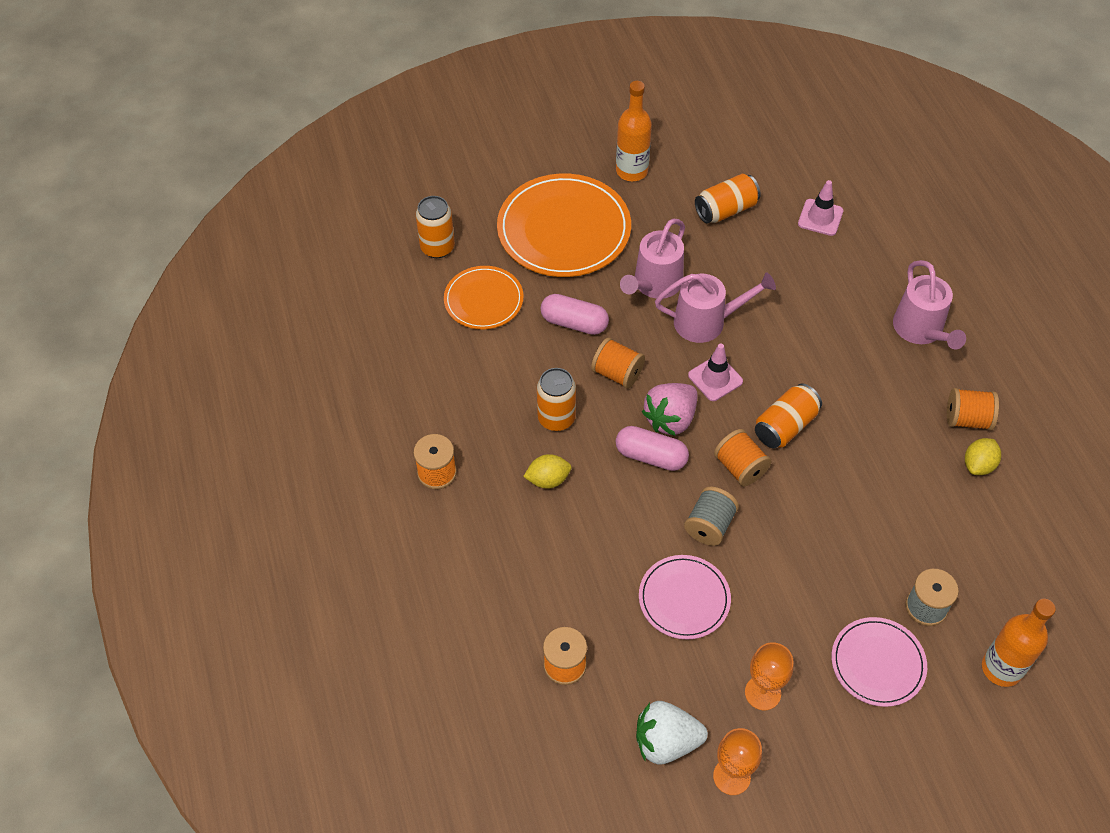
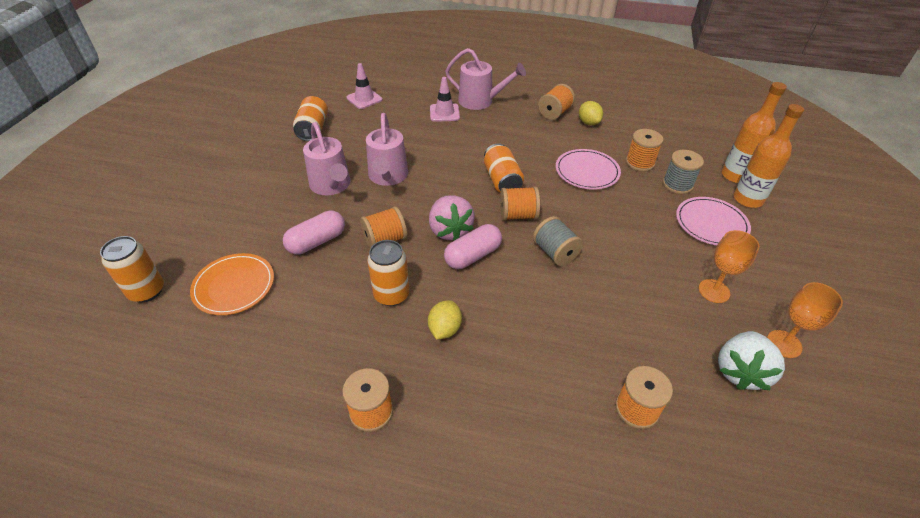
camera: 60 degrees left, 10 degrees down
orange plate [497,174,631,277] -> none
orange bottle [616,81,652,181] -> orange bottle moved to [733,104,804,208]
pink plate [639,555,731,640] -> pink plate moved to [556,149,621,190]
pink watering can [655,272,776,343] -> pink watering can turned 150 degrees clockwise [366,113,408,186]
pink traffic cone [688,344,743,401] -> pink traffic cone moved to [430,77,460,122]
none -> orange spool [626,129,663,172]

